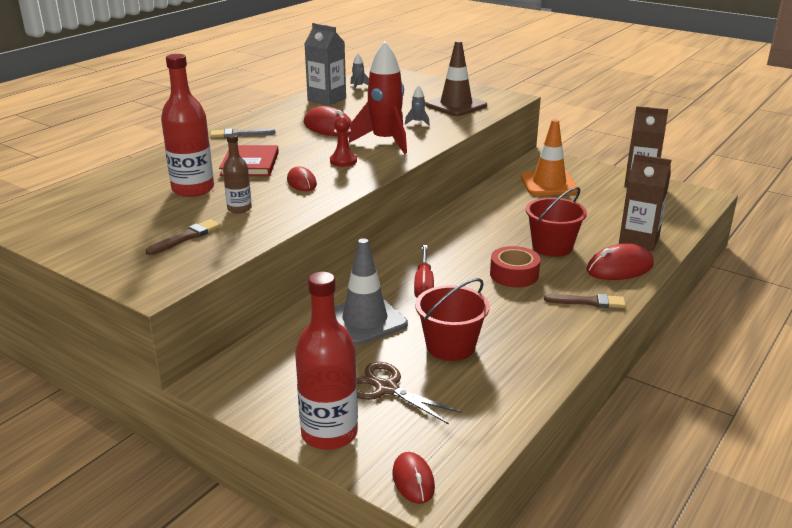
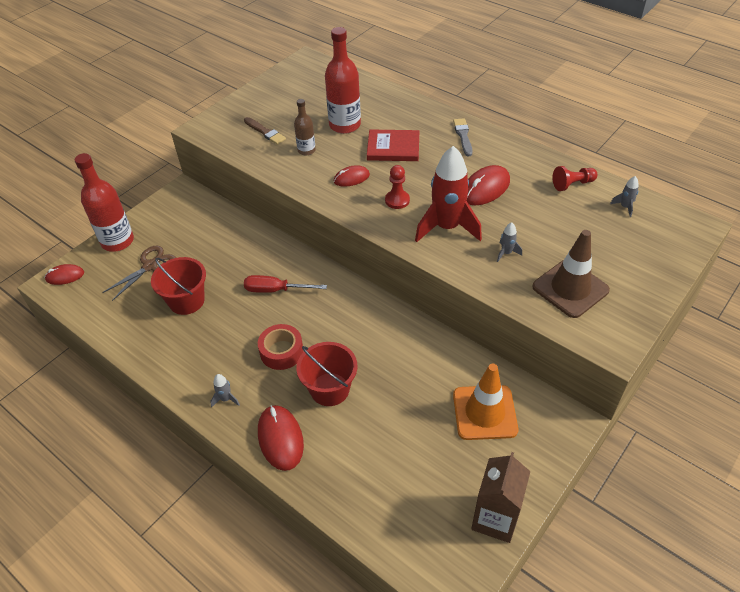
camera: 95 degrees right, 20 degrees up
grey carton [305,23,346,106] -> red pawn [552,166,597,191]
grey traffic cone [335,238,408,345] -> none
brown brush [544,294,626,308] -> grey rocket [210,374,240,407]
brown carton [619,154,671,251] -> none

